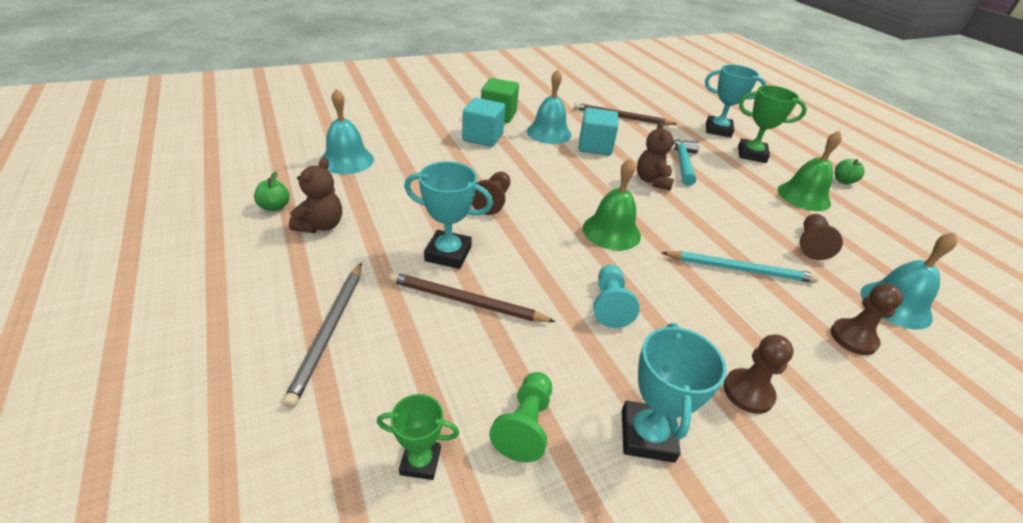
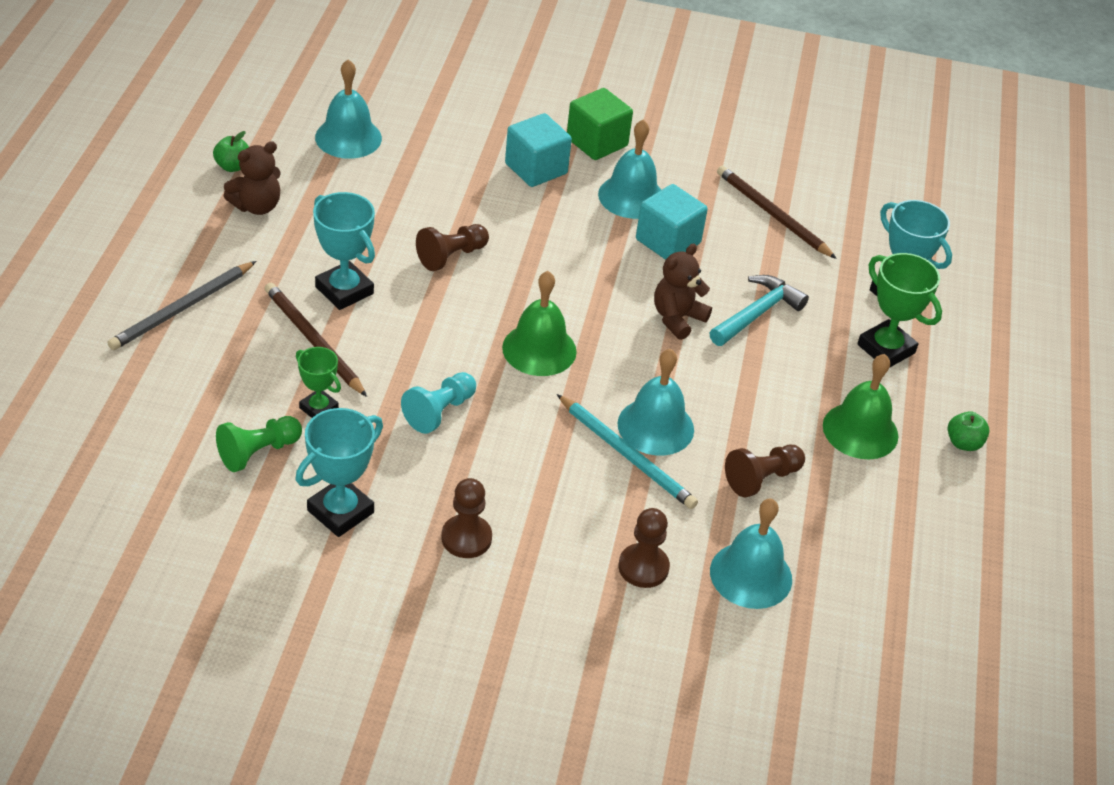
camera: 35 degrees right, 5 degrees up
green trophy [377,394,459,480] -> green trophy moved to [296,347,341,418]
none -> turquoise bell [618,349,694,456]

